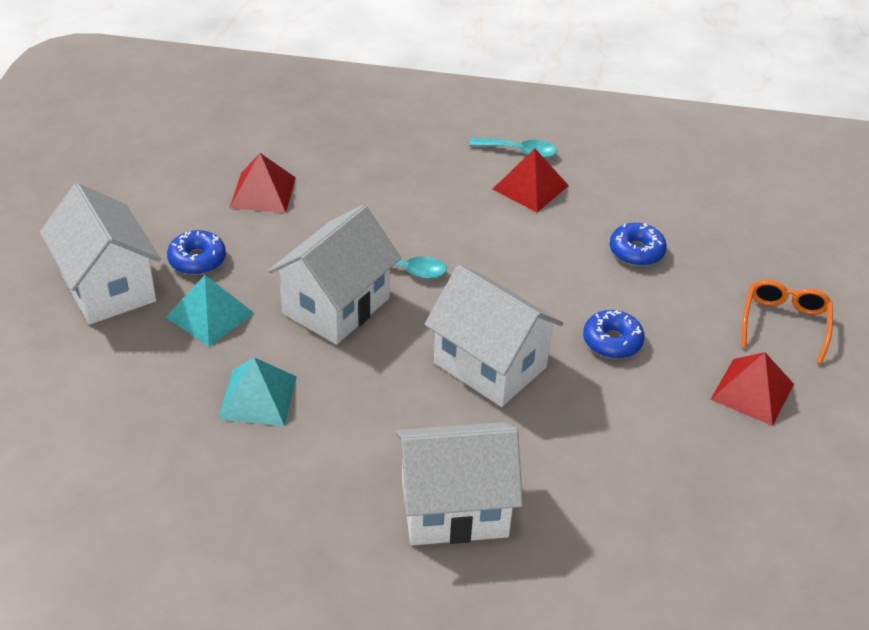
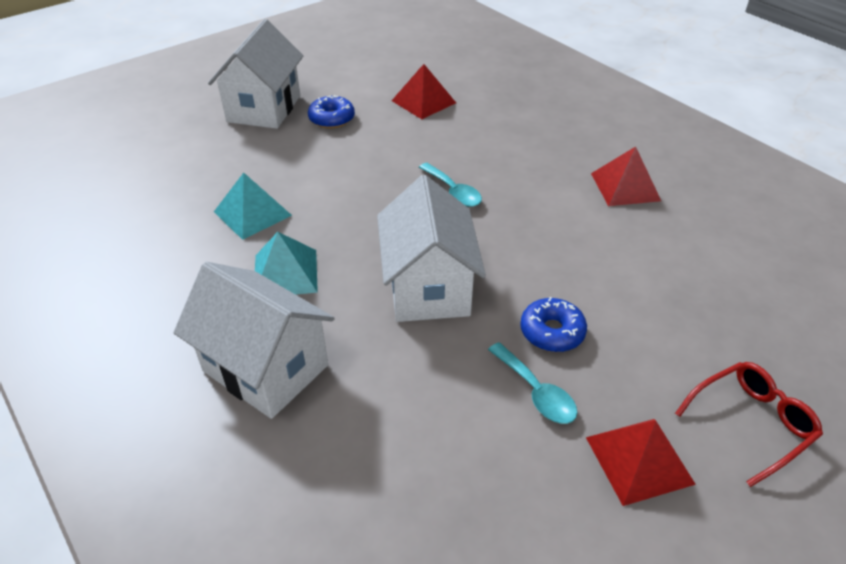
camera: 45 degrees right, 0 degrees up
turquoise pyramid [166,275,254,347] -> turquoise pyramid moved to [255,232,318,295]
white house [268,205,401,345] -> none
turquoise spoon [469,138,557,158] -> turquoise spoon moved to [488,342,577,424]
blue donut [610,223,667,266] -> none
orange glasses [741,280,833,364] -> red glasses [675,362,823,487]

